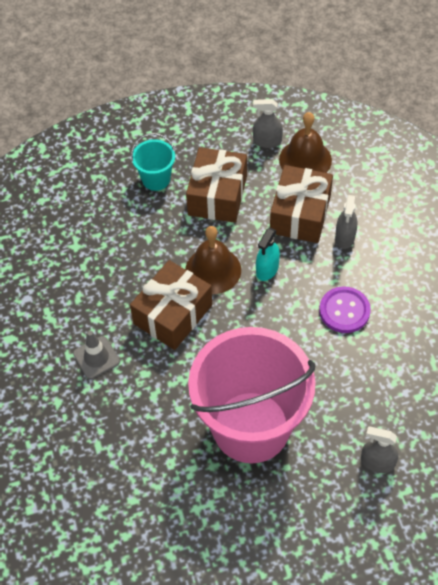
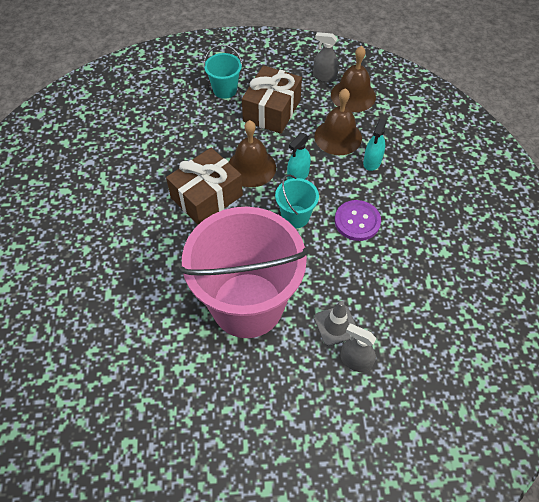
camera: 10 degrees right, 0 degrees up
grey traffic cone [73,331,120,379] -> grey traffic cone moved to [314,301,356,346]
brown gift [270,165,333,243] -> brown bell [314,88,362,155]
grey spray bottle [335,195,357,249] -> turquoise spray bottle [363,119,387,171]
none -> turquoise bucket [275,174,319,228]

